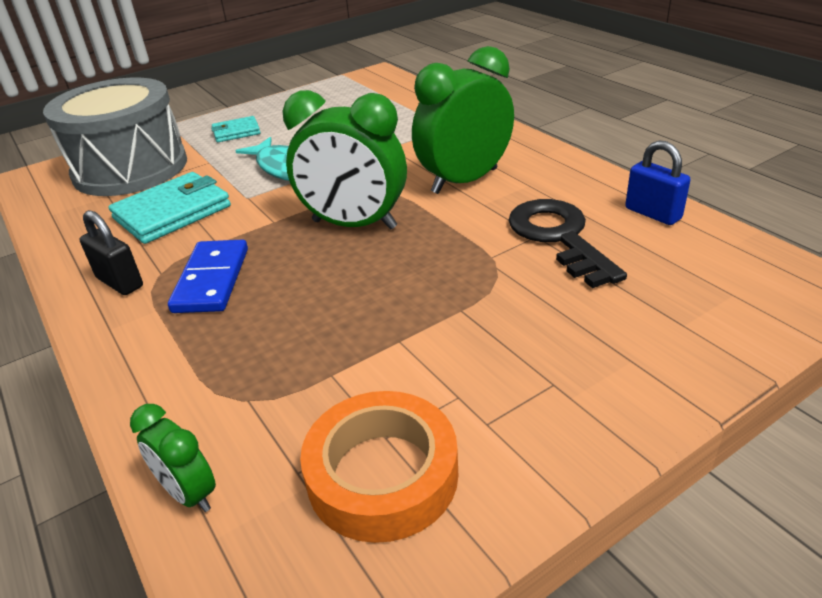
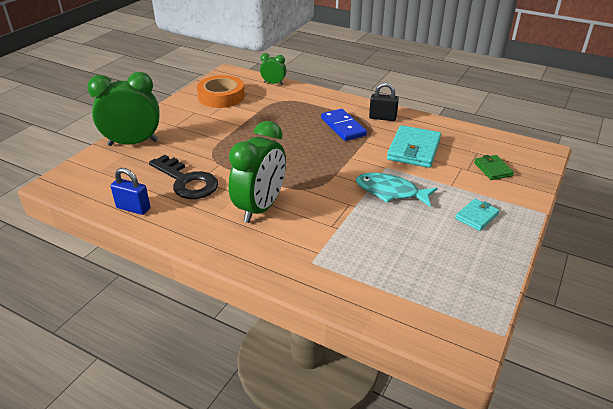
camera: 150 degrees right, 0 degrees up
grey drum [43,78,187,196] -> green wallet [474,155,514,180]
green clock [283,90,407,229] -> green clock moved to [87,72,160,146]

